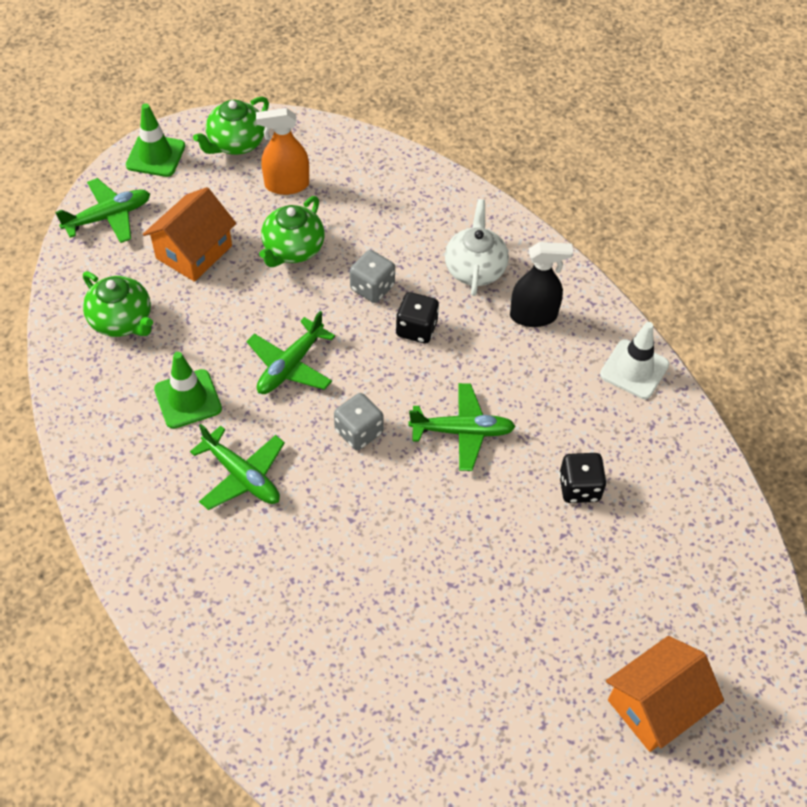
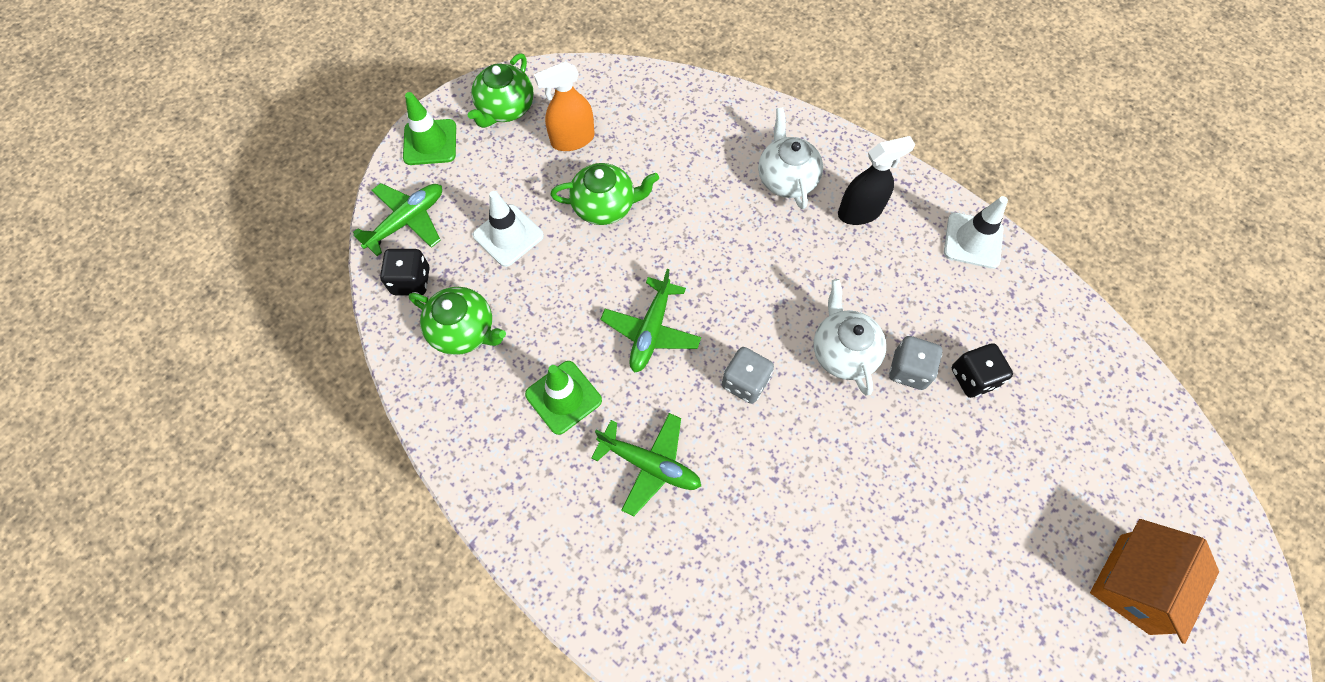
camera: 15 degrees left, 10 degrees up
orange house [143,187,236,282] -> white traffic cone [473,191,544,267]
green teapot [259,196,325,267] -> green teapot turned 105 degrees counterclockwise [550,163,659,225]
grey dice [350,250,395,303] -> grey dice moved to [889,336,942,390]
black dice [396,292,439,343] -> black dice moved to [380,249,430,295]
green plane [409,383,516,471] -> white teapot [814,279,886,395]

